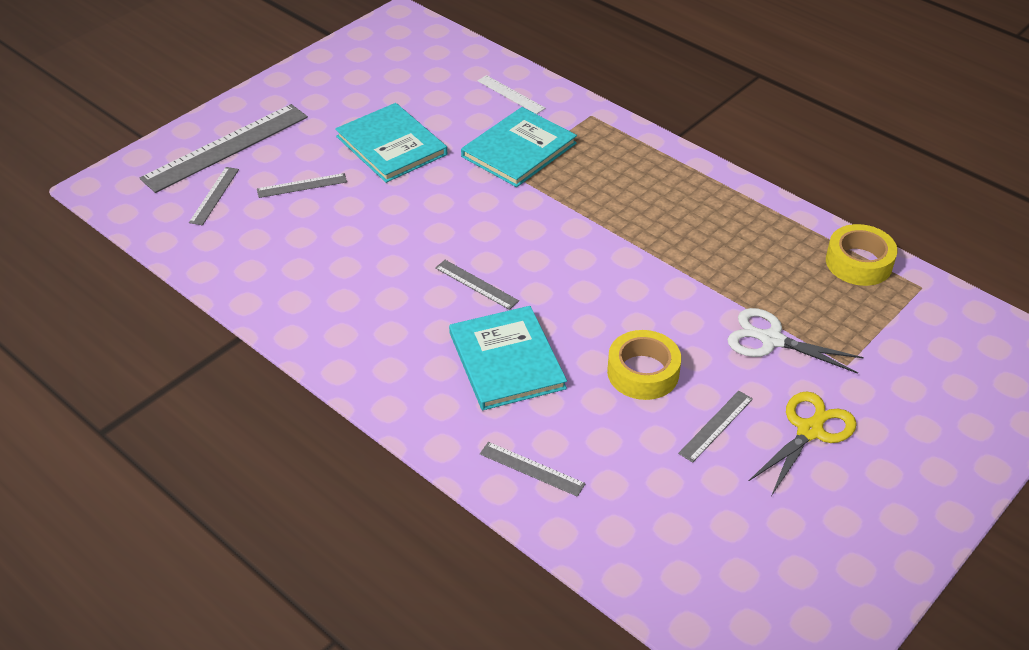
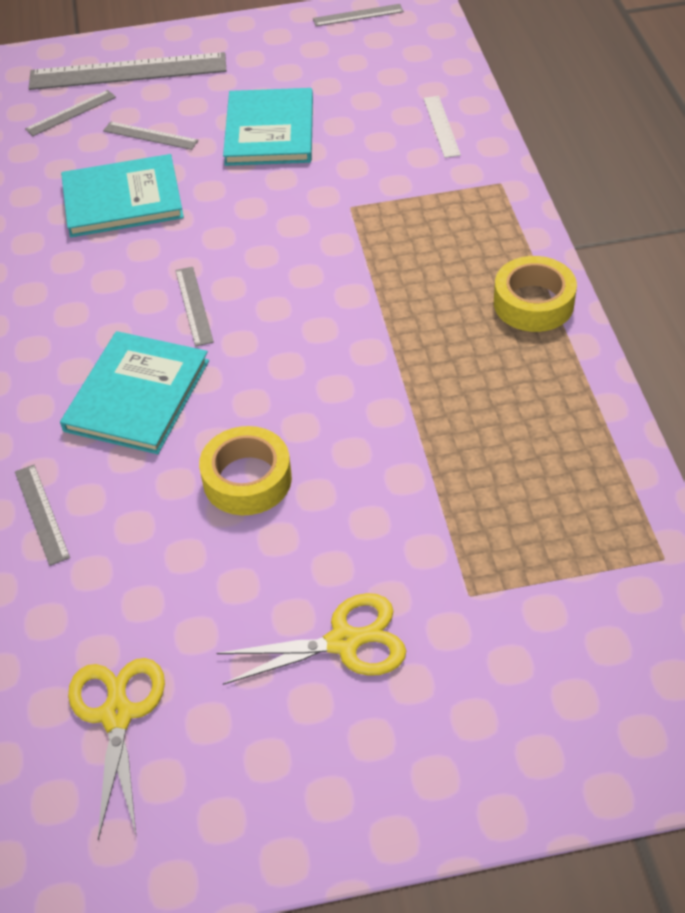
camera: 40 degrees right, 5 degrees up
turquoise book [461,107,577,187] -> turquoise book moved to [61,154,184,237]
grey ruler [678,391,753,463] -> grey ruler moved to [313,4,404,26]
white scissors [727,308,864,374] -> none
yellow tape [826,224,897,286] -> yellow tape moved to [494,256,577,332]
none -> yellow scissors [68,658,165,840]

